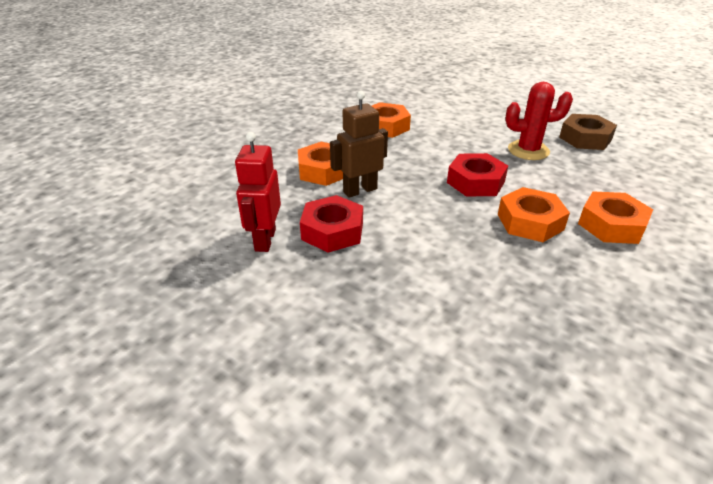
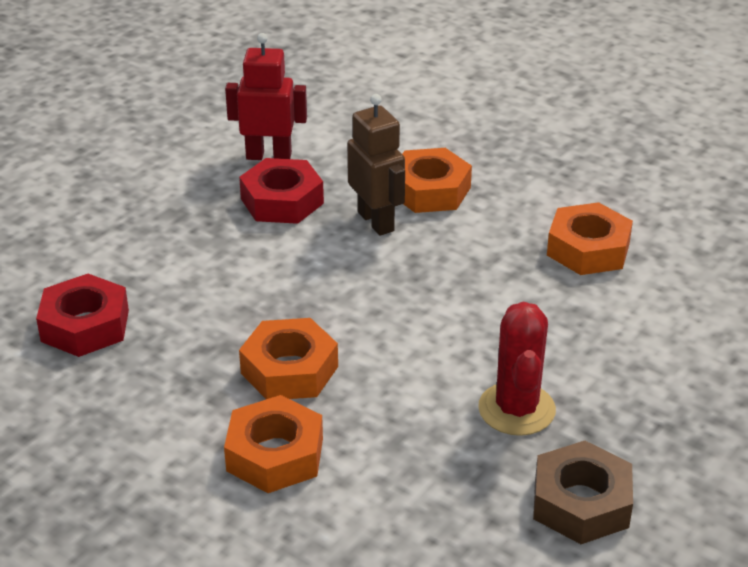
camera: 90 degrees right, 0 degrees up
red nut [447,153,508,197] -> red nut moved to [36,274,129,357]

